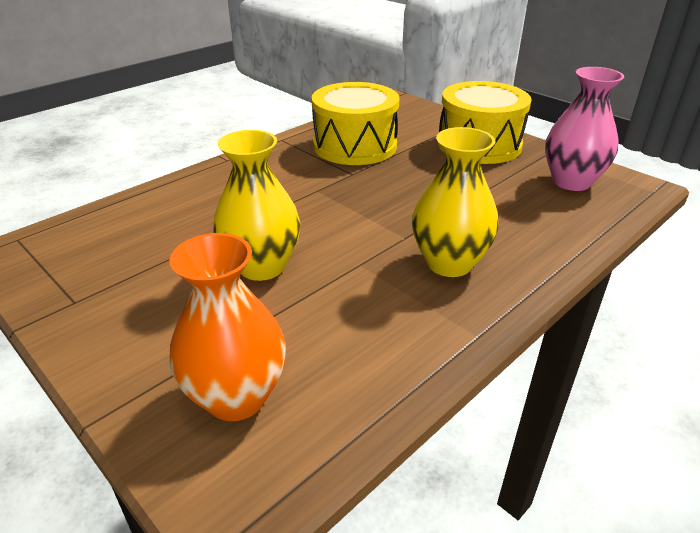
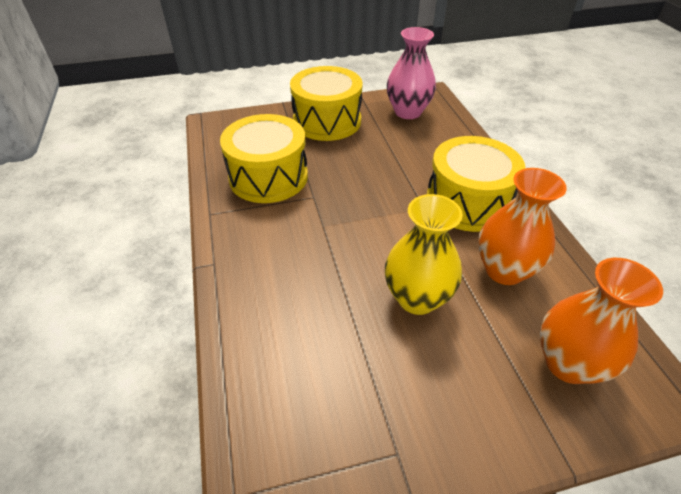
camera: 60 degrees left, 10 degrees up
yellow vase [412,127,499,277] -> yellow drum [427,136,526,232]
none -> orange vase [478,168,567,285]

